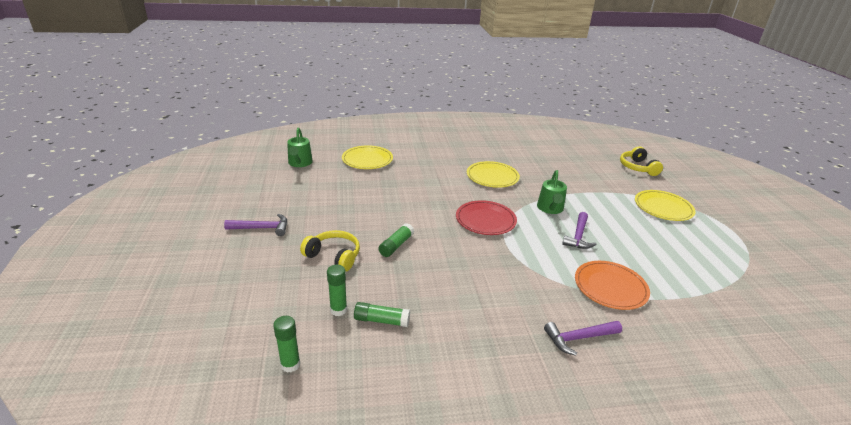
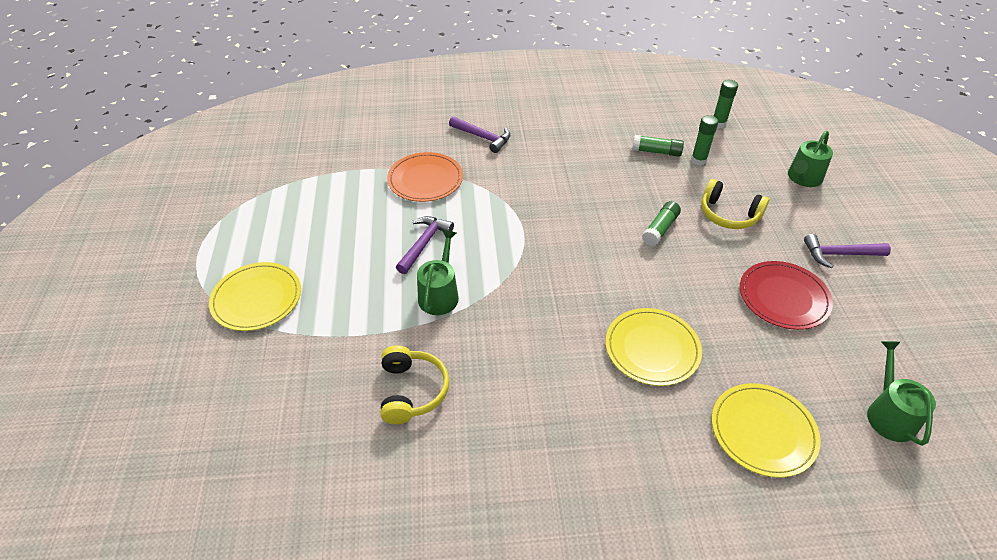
camera: 175 degrees left, 15 degrees up
red plate [456,200,517,235] -> red plate moved to [740,261,833,330]
yellow plate [467,161,520,188] -> yellow plate moved to [605,308,702,386]
purple hammer [544,321,622,356] -> purple hammer turned 45 degrees clockwise [449,117,510,153]
yellow headphones [620,147,663,176] -> yellow headphones moved to [381,345,449,424]
none -> green watering can [788,131,833,187]

